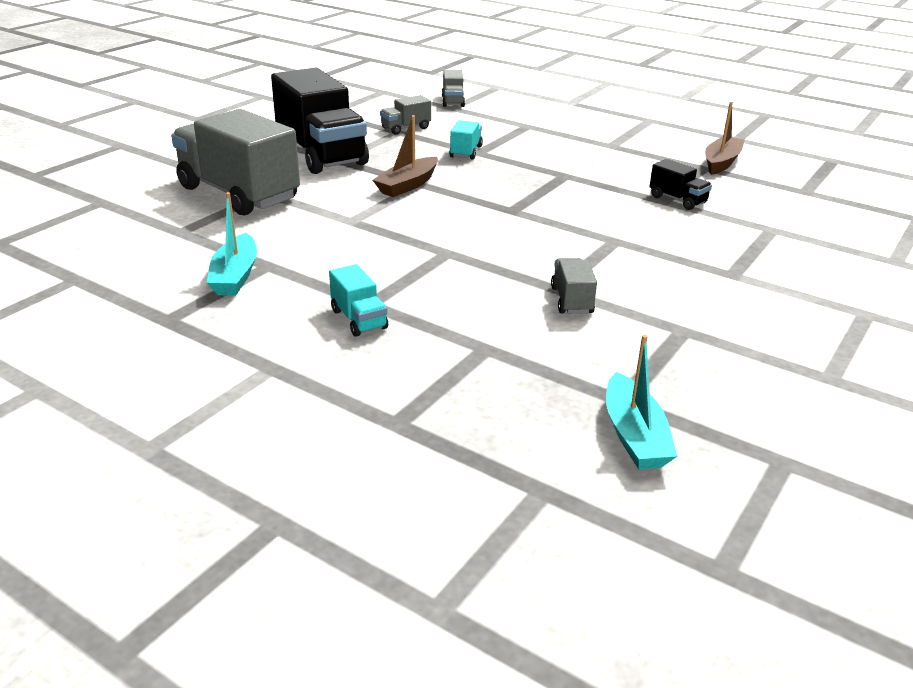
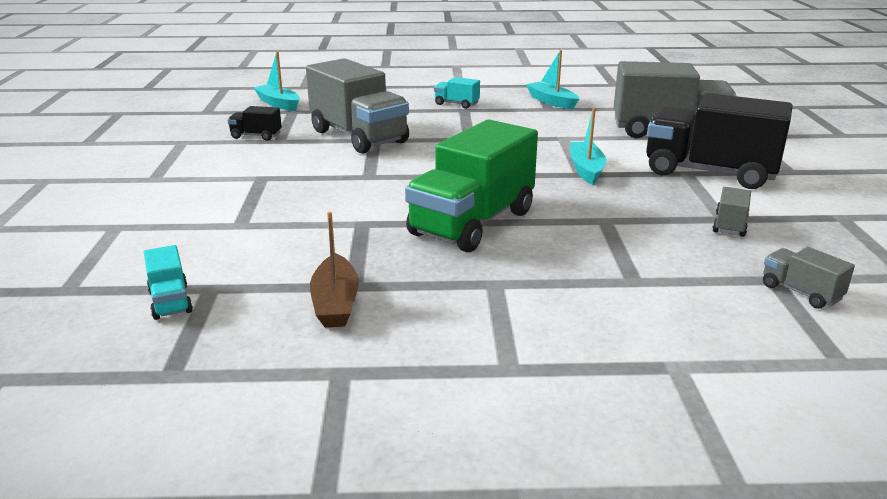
camera: 145 degrees right, 5 degrees down
brown boat [373,115,438,197] -> turquoise boat [570,107,606,185]
turquoise truck [449,120,483,160] -> turquoise truck moved to [144,245,193,320]
grey truck [551,258,597,314] -> grey truck [306,58,409,153], size x2.31
black truck [650,159,712,210] -> black truck moved to [227,106,282,141]
none -> green truck [405,119,538,253]

